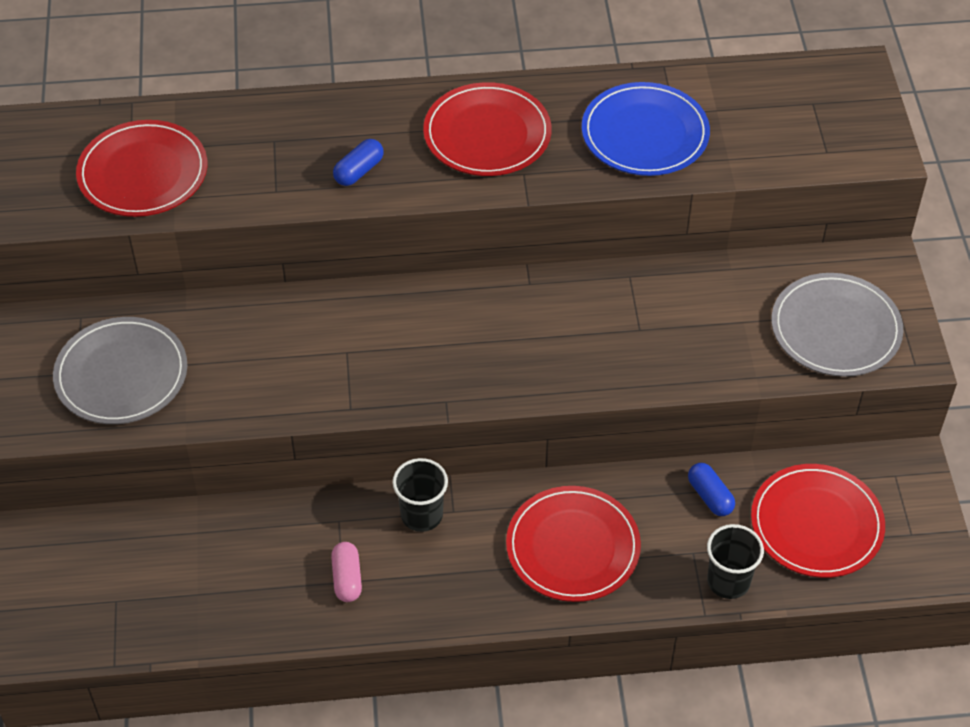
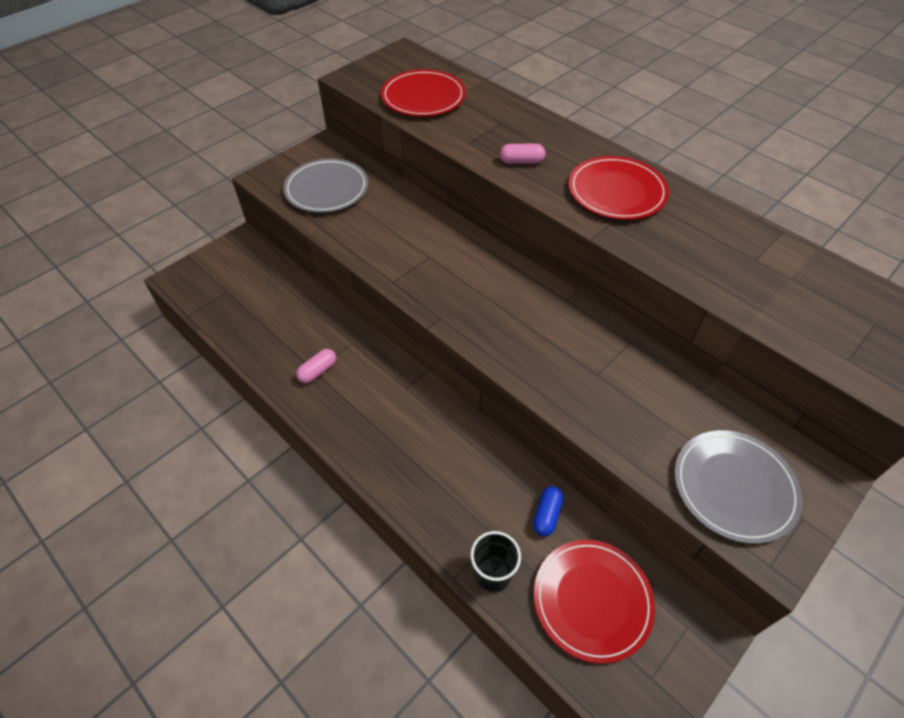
camera: 50 degrees right, 0 degrees up
blue capsule [333,139,384,186] -> pink capsule [500,144,546,164]
black cup [392,458,448,532] -> none
red plate [506,486,641,602] -> none
blue plate [582,82,710,176] -> none

